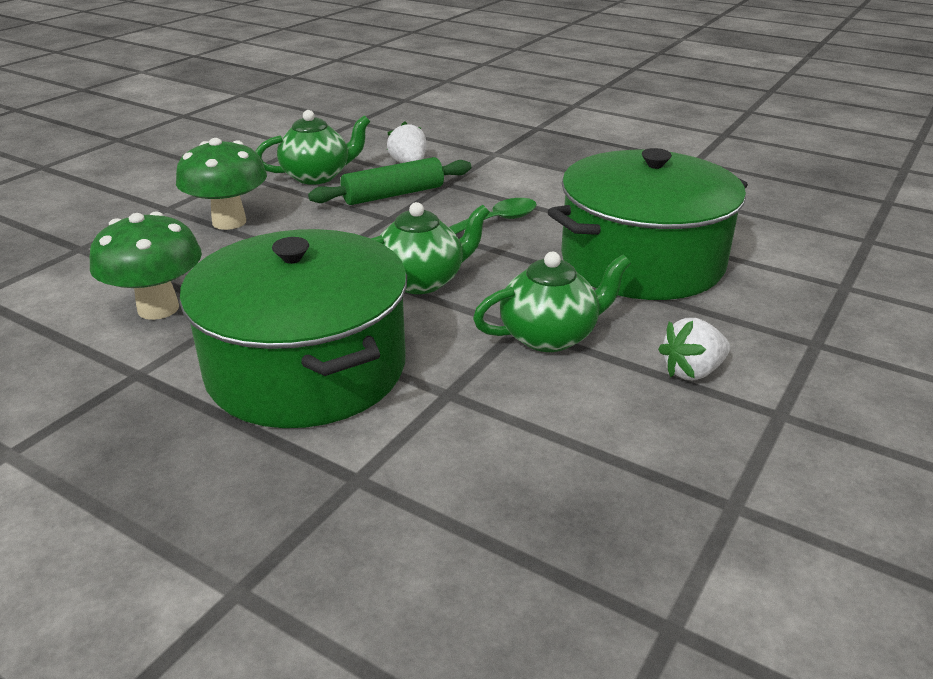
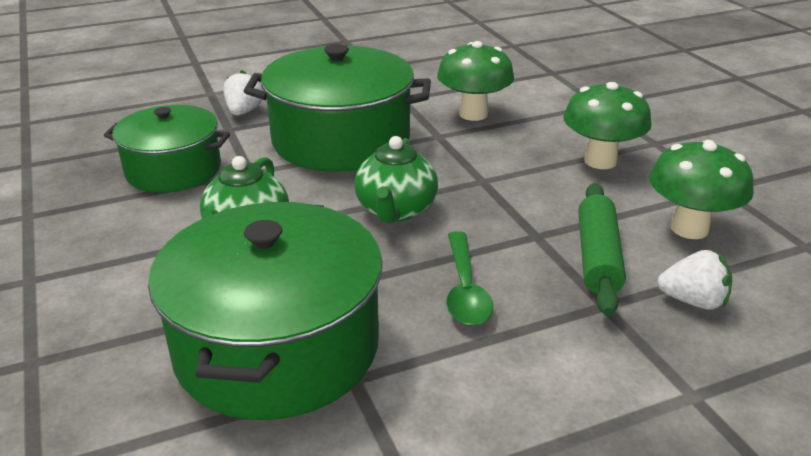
camera: 125 degrees right, 0 degrees up
green teapot [255,110,371,185] -> green mushroom [650,140,754,239]
white strawberry [658,318,730,380] -> white strawberry moved to [223,70,263,115]
none -> green pot [104,105,230,193]

